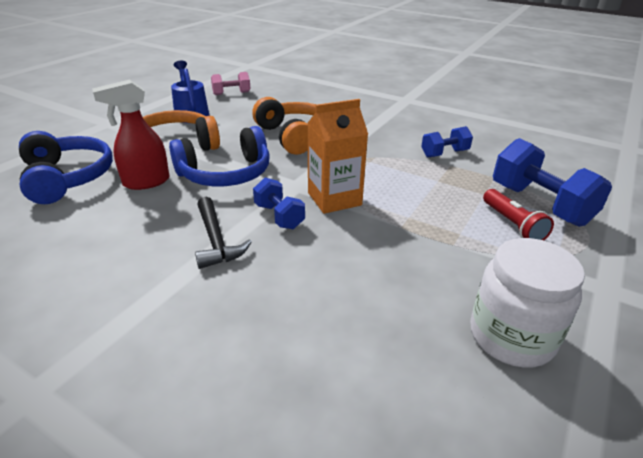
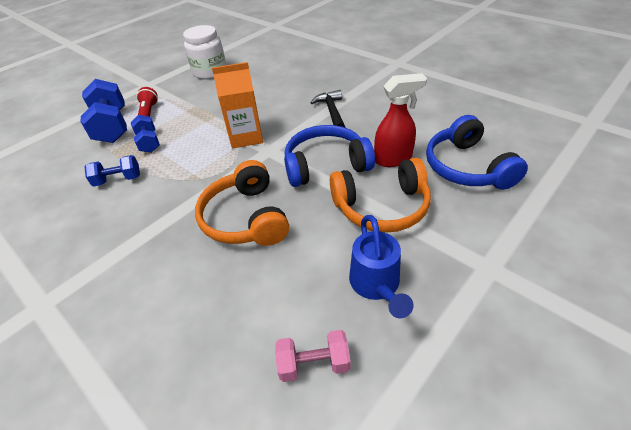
camera: 165 degrees left, 10 degrees up
blue dumbbell [253,178,305,229] -> blue dumbbell moved to [131,115,160,153]

